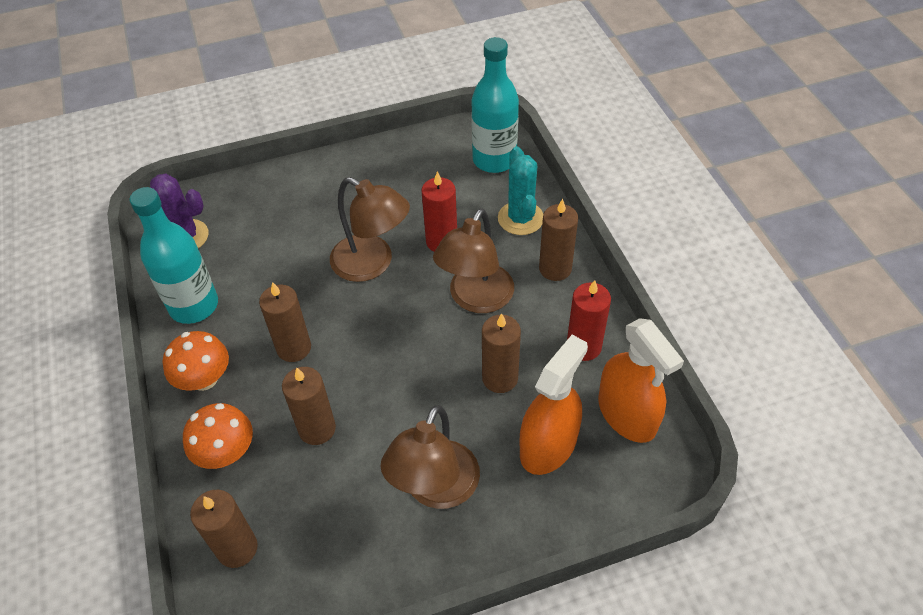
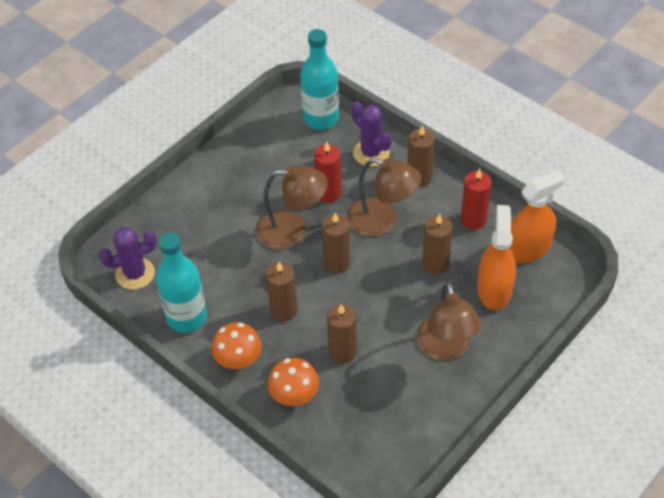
camera: 30 degrees left, 0 degrees up
brown candle [190,490,258,568] -> brown candle moved to [322,213,350,273]
brown lamp [433,208,514,313] -> brown lamp turned 60 degrees counterclockwise [347,158,421,237]
turquoise cactus [498,146,543,235] -> purple cactus [351,102,392,167]
orange spray bottle [598,318,684,443] -> orange spray bottle turned 60 degrees counterclockwise [510,170,565,263]

